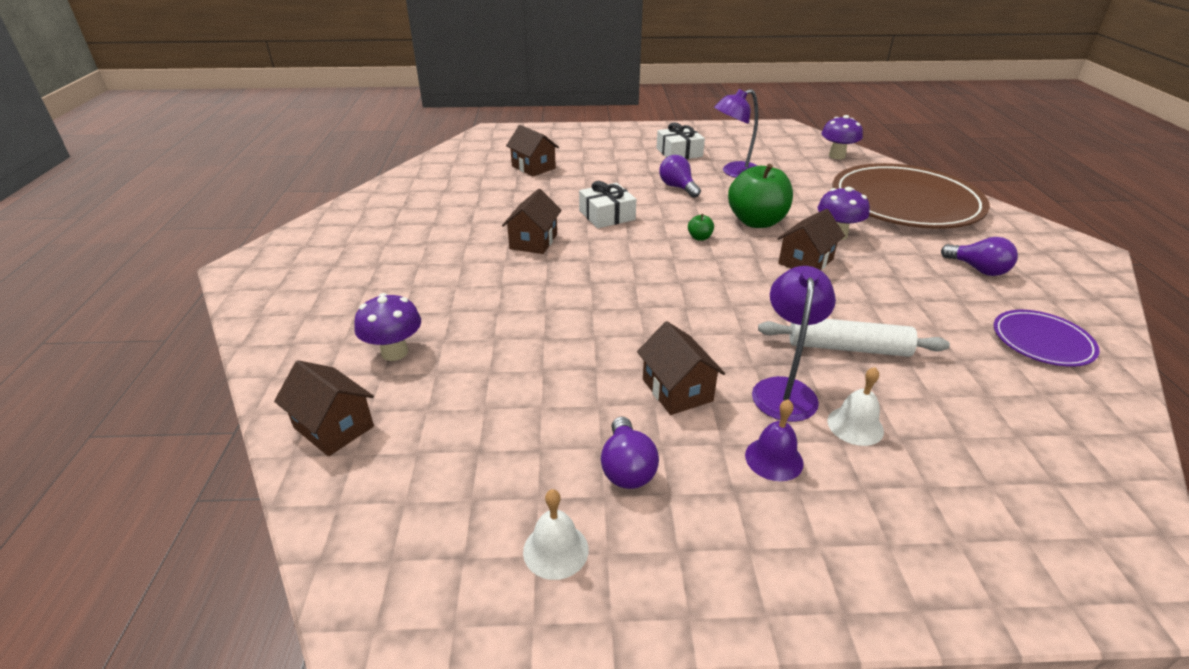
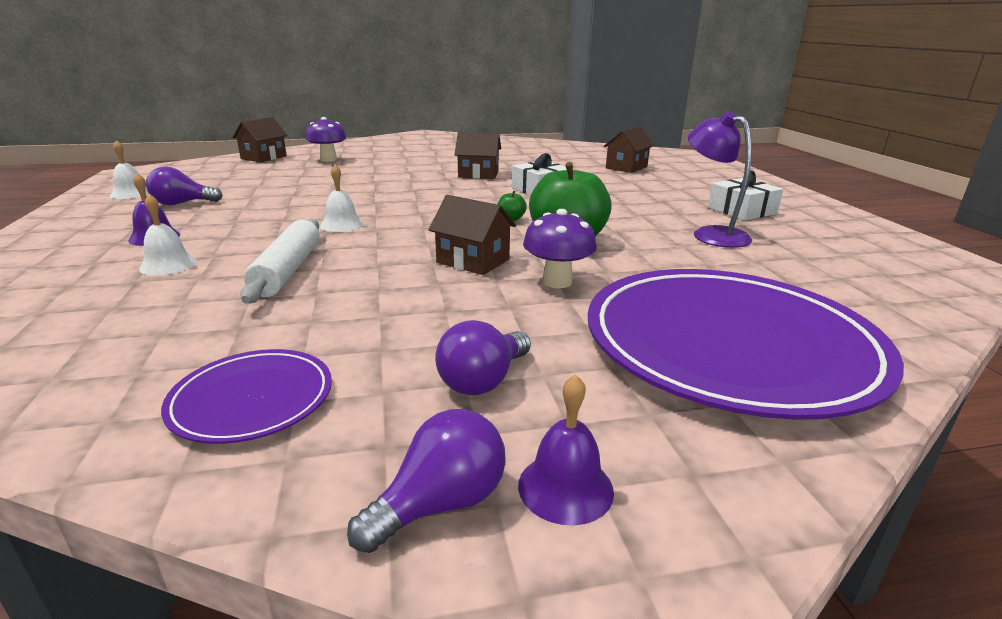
camera: 80 degrees right, 10 degrees down
brown house [637,321,725,415] -> none
purple light bulb [659,155,701,198] -> purple light bulb moved to [347,409,506,553]
purple lamp [752,266,836,422] -> none
purple mushroom [821,115,863,159] -> none
brown plate [833,163,990,229] -> purple plate [588,269,904,420]
none -> white bell [320,165,364,232]
none -> purple bell [518,374,614,526]

